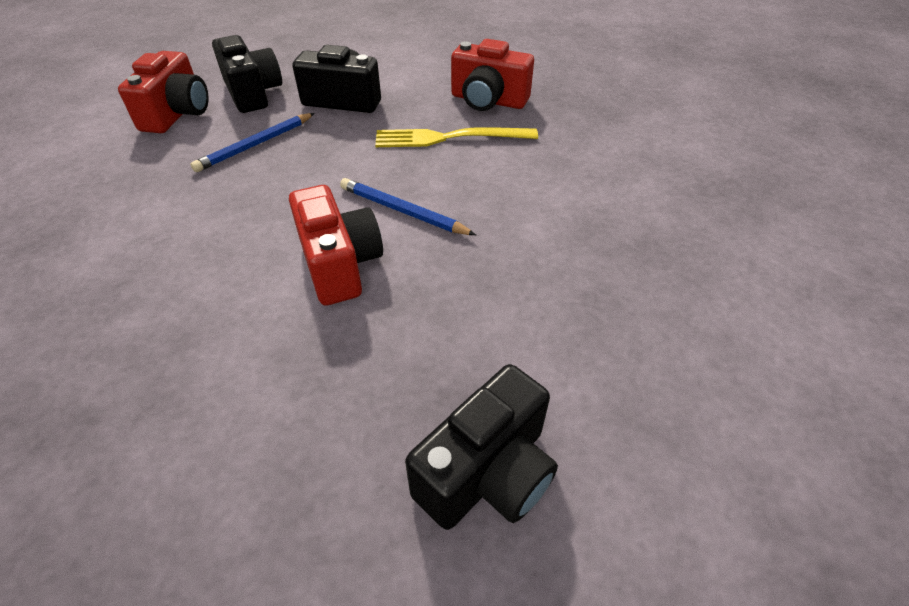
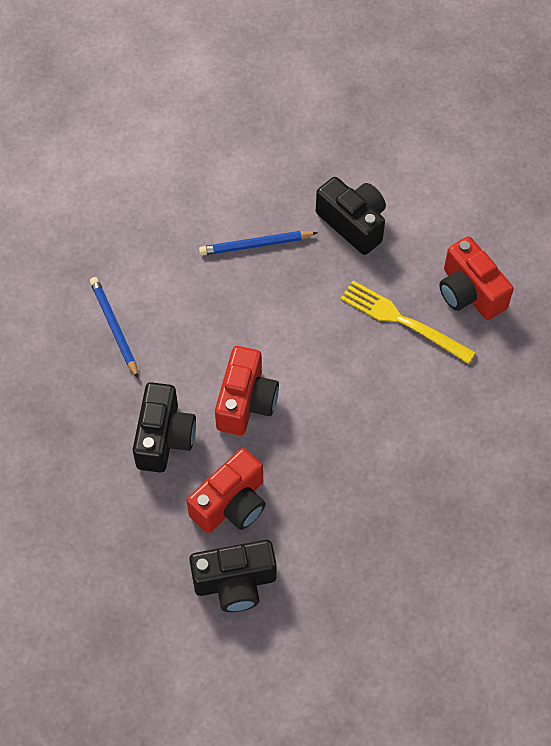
camera: 35 degrees right, 15 degrees up
red camera [118,51,209,133] -> red camera moved to [187,448,266,533]
black camera [212,35,282,113] -> black camera moved to [133,382,196,473]
blue pencil [340,178,476,235] -> blue pencil moved to [90,277,138,378]

